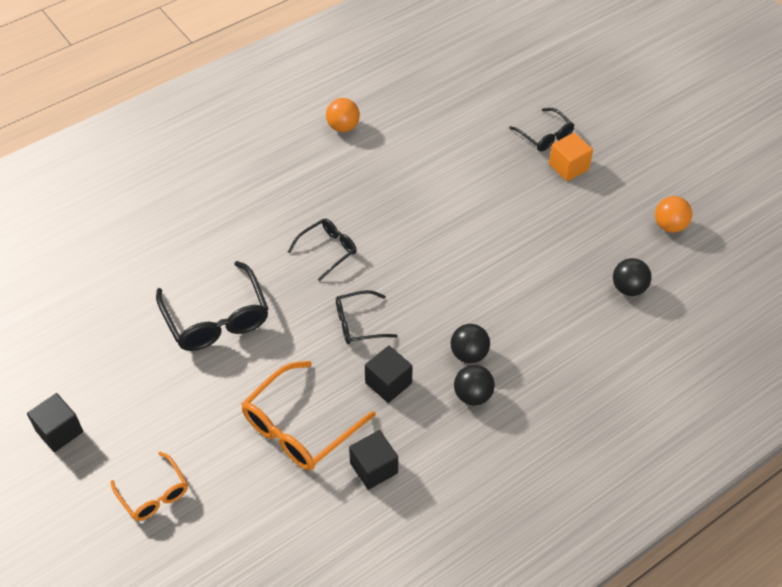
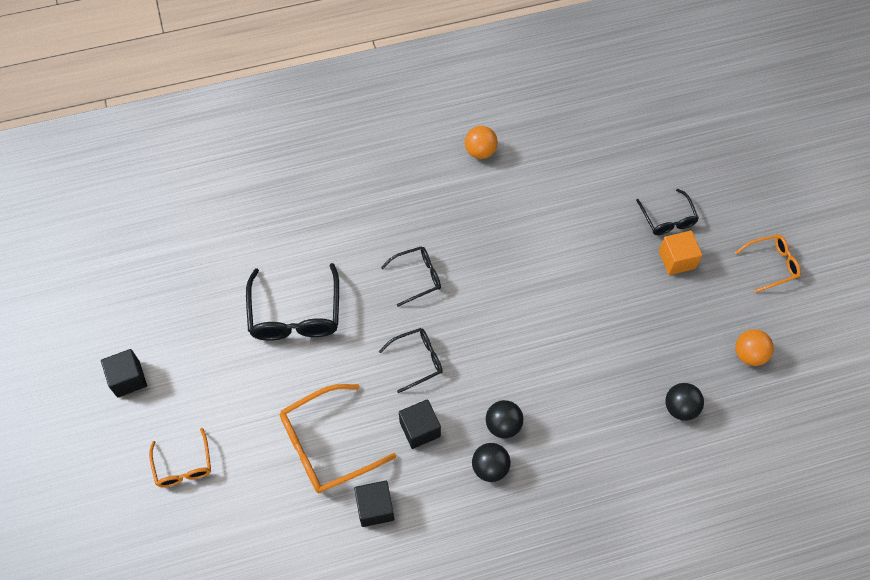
camera: 20 degrees right, 10 degrees up
black glasses [336,290,398,344] -> black glasses turned 150 degrees clockwise [379,328,443,393]
none -> orange glasses [735,234,801,293]

